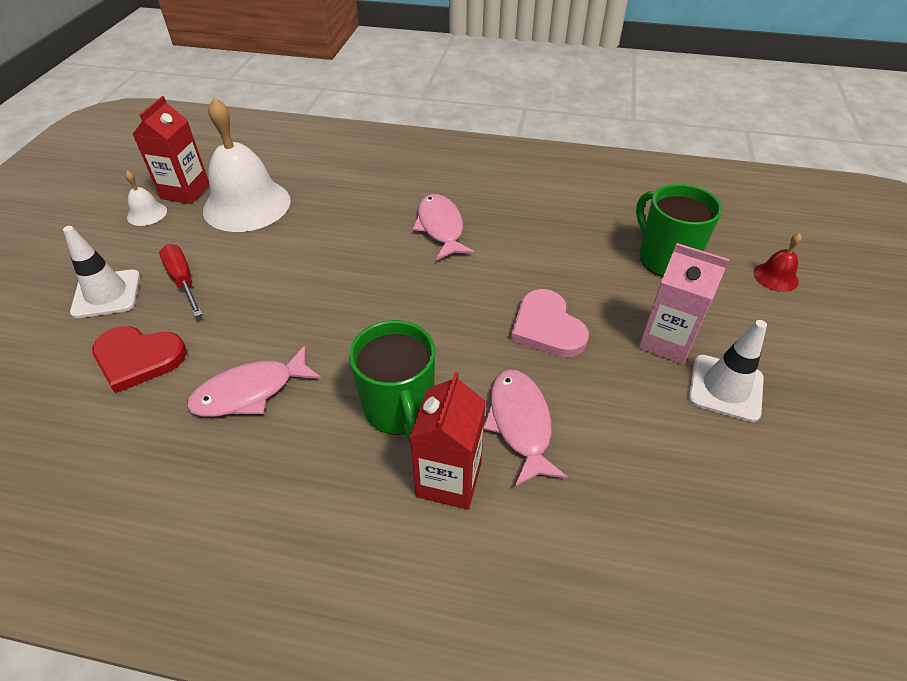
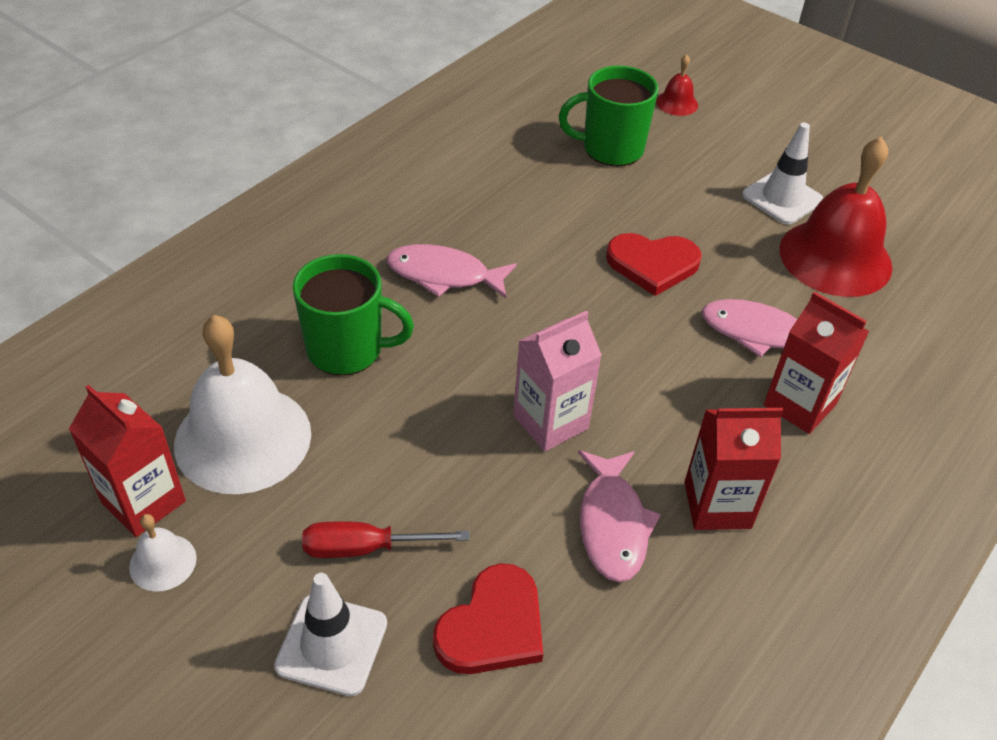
camera: 65 degrees left, 0 degrees up
green mug [349,320,435,442] -> green mug moved to [293,254,414,376]
pink heart [511,289,589,357] -> red heart [606,233,702,296]
pink carton [638,243,729,365] -> pink carton moved to [513,311,602,452]
none -> red carton [685,408,784,530]
none -> red bell [779,137,893,297]

